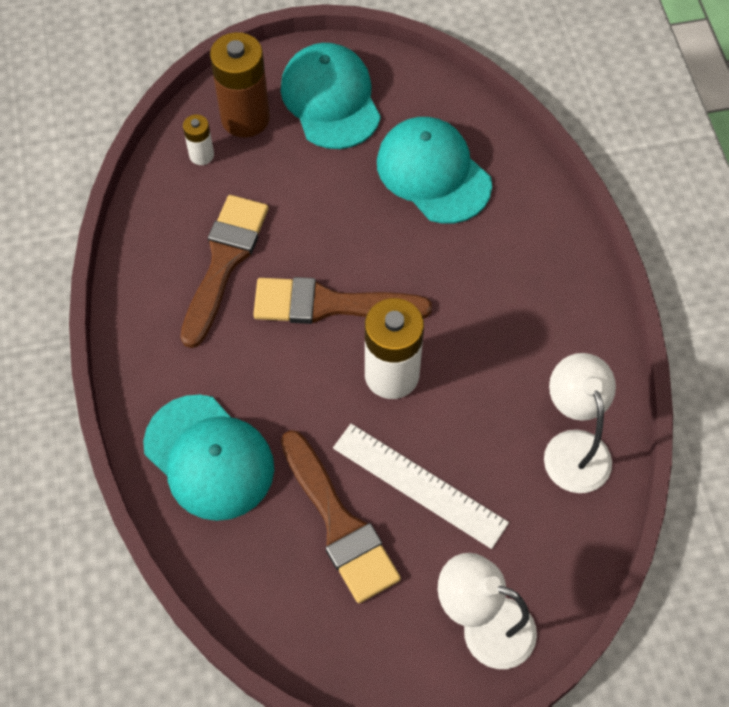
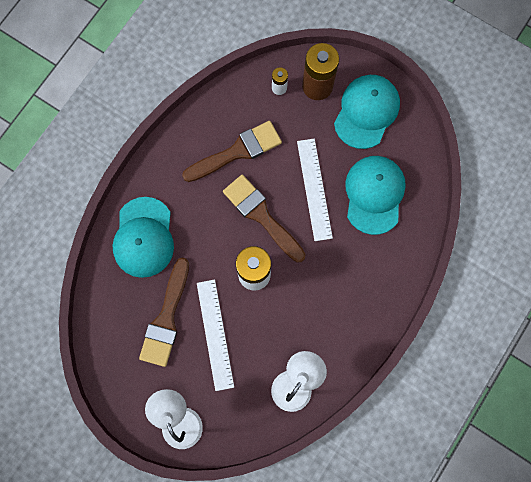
camera: 45 degrees right, 15 degrees up
none -> white ruler [297,139,333,241]

